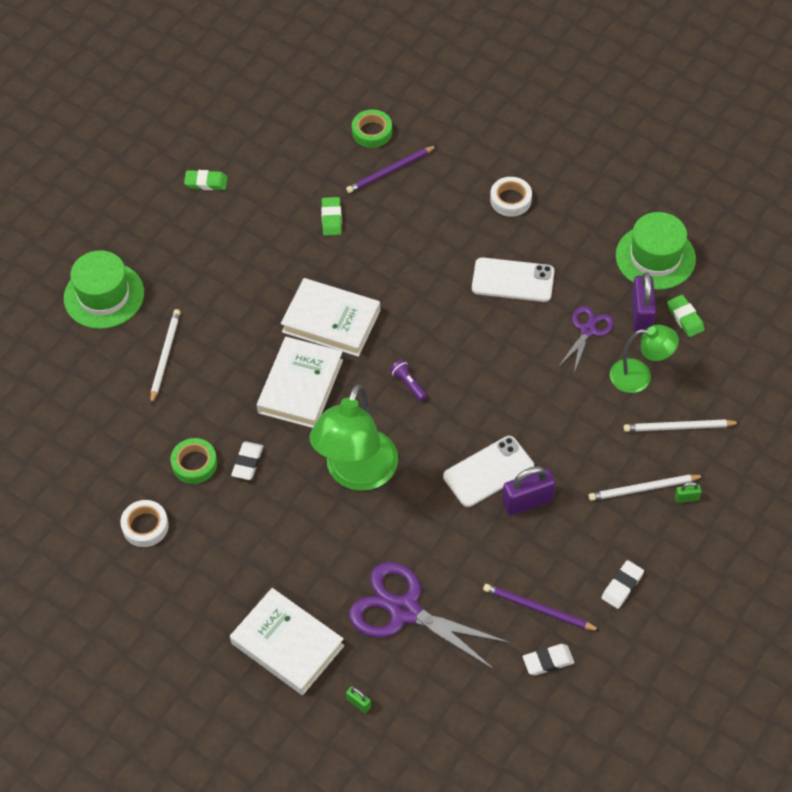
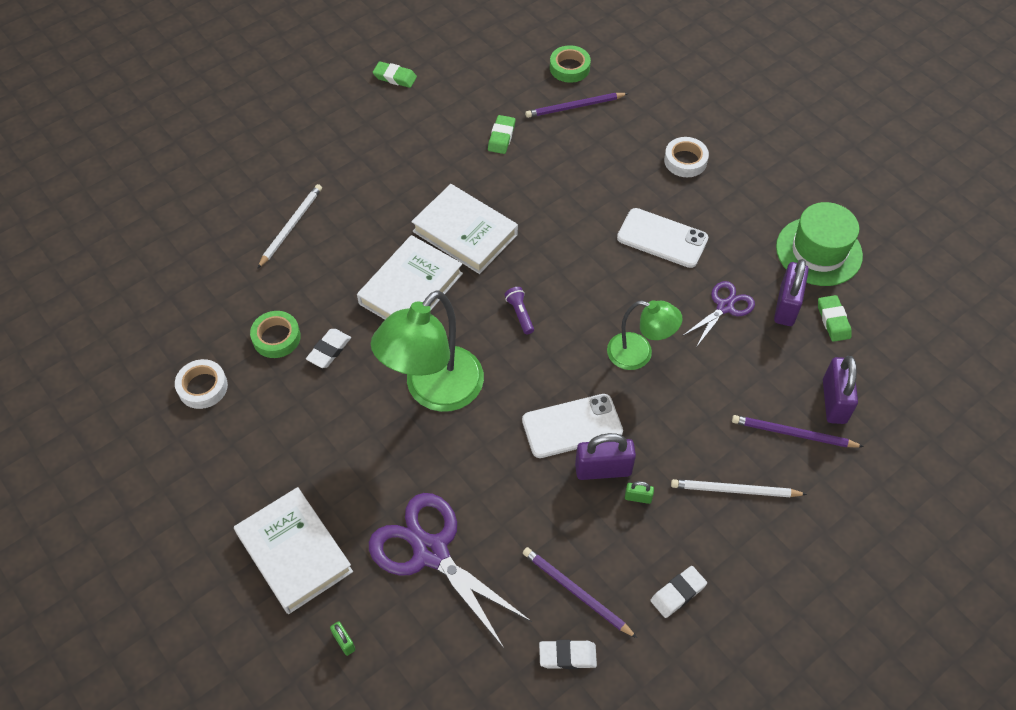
camera: 15 degrees right, 0 degrees up
green hat [64,250,144,329] -> none
green lamp [610,325,679,393] -> green lamp moved to [607,300,683,370]
white pencil [624,419,741,432] -> purple pencil [732,415,864,447]
green padlock [675,482,701,503] -> green padlock moved to [625,481,654,504]
none -> purple padlock [823,356,858,424]

